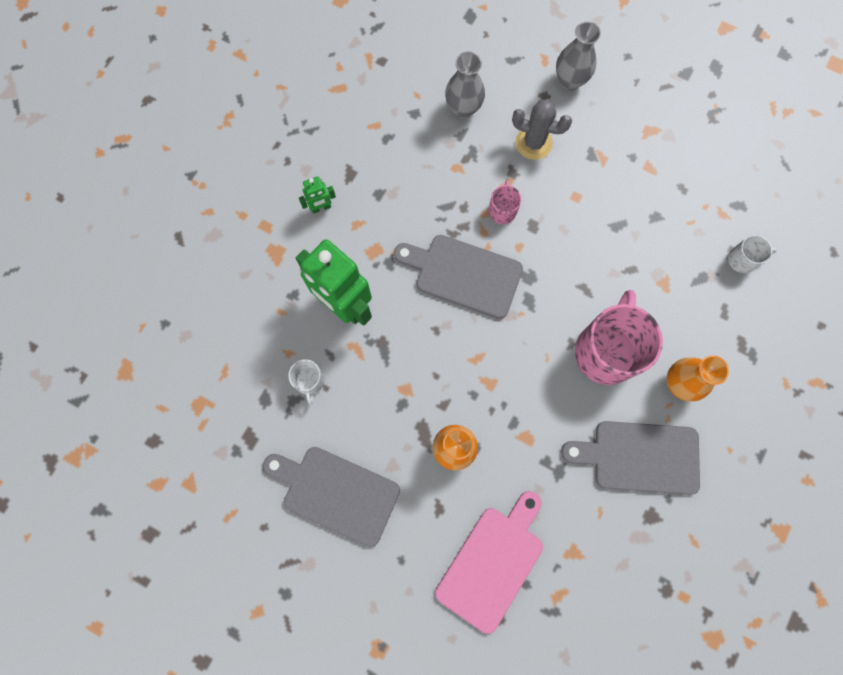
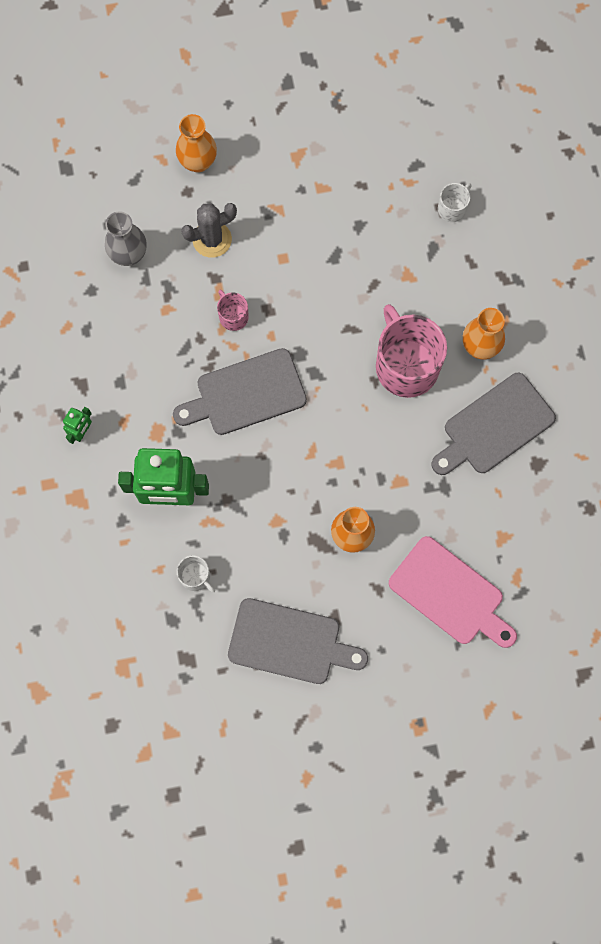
camera: 40 degrees left, 0 degrees up
grey cutting board [263,447,400,547] -> grey cutting board turned 150 degrees counterclockwise [228,598,368,684]
pink cutting board [435,491,543,634] -> pink cutting board turned 135 degrees clockwise [389,536,517,648]
grey vase [556,21,601,90] -> orange vase [176,114,217,173]

